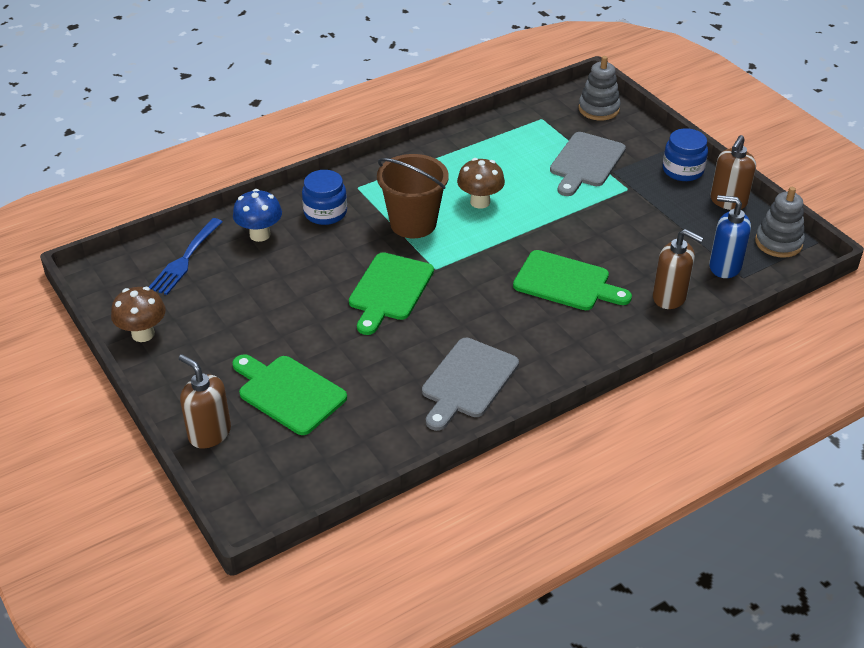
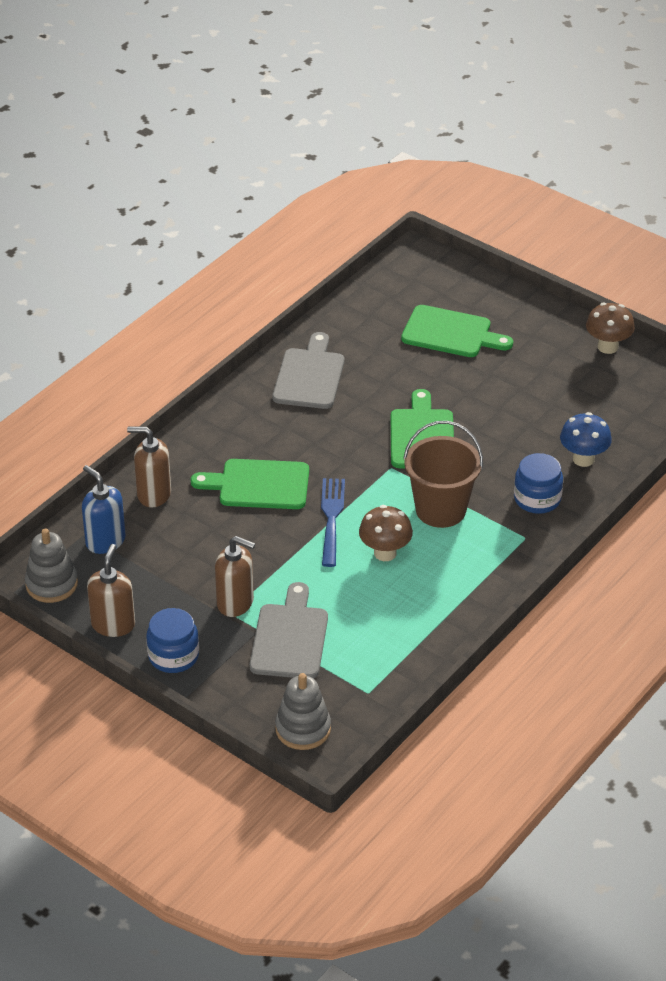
camera: 160 degrees right, 0 degrees up
blue fork [149,218,223,295] -> blue fork moved to [321,478,345,567]
brown soap dispenser [179,354,231,448] -> brown soap dispenser moved to [215,536,255,617]
blue soap dispenser [709,195,751,278] -> blue soap dispenser turned 135 degrees counterclockwise [82,465,126,554]

